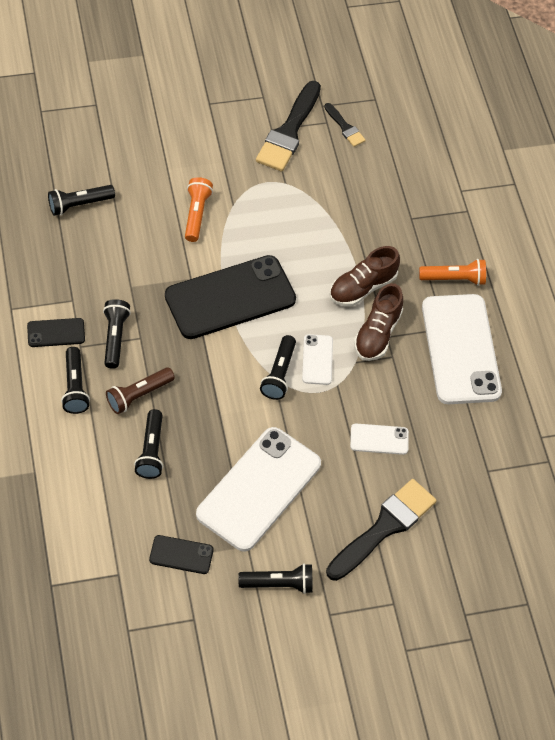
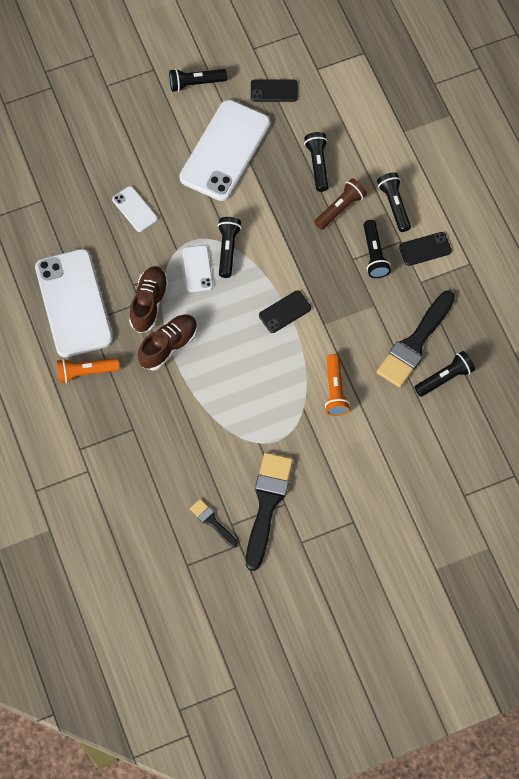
camera: 175 degrees right, 10 degrees up
black phone [165,255,296,339] -> black phone [259,290,311,333], size x0.45
black brush [326,479,437,581] -> black brush moved to [377,291,455,387]
white phone [350,424,409,455] -> white phone turned 60 degrees clockwise [112,186,158,232]

